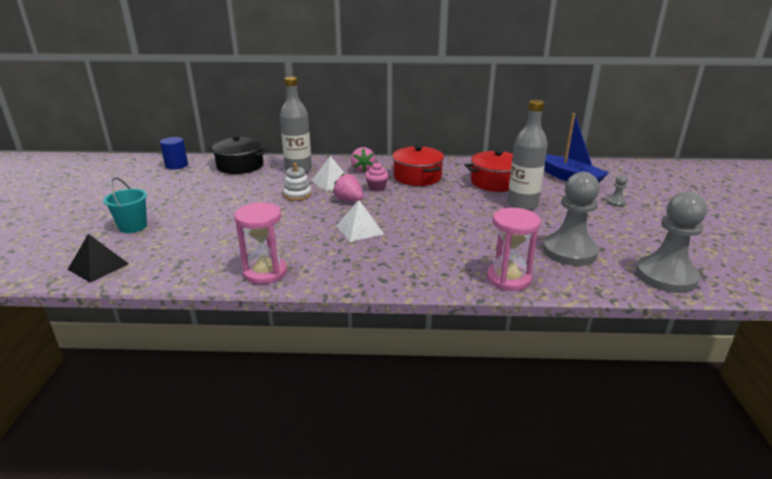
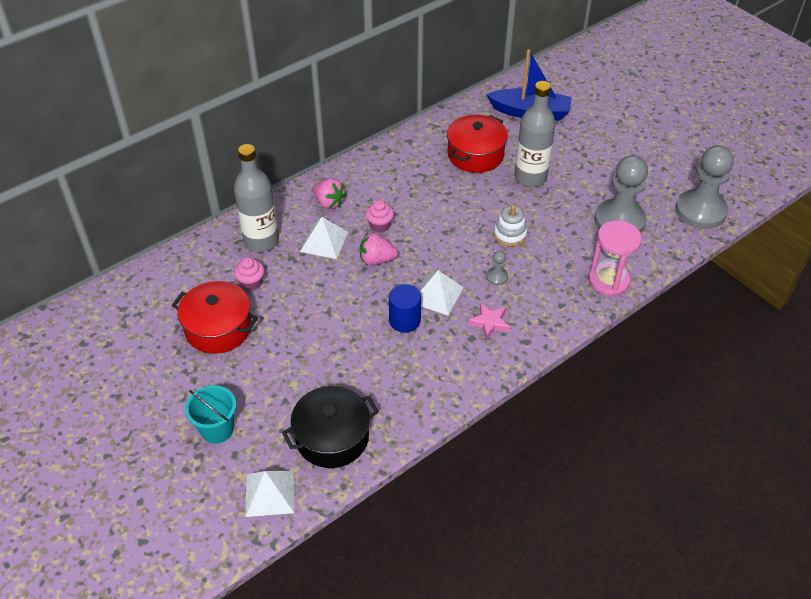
camera: 40 degrees left, 20 degrees up
black pyramid [68,234,129,283] -> white pyramid [246,471,294,517]
blue cylinder [160,137,188,169] -> blue cylinder moved to [389,284,421,333]
black pot [207,135,269,174] -> black pot moved to [282,386,379,468]
pink hourglass [234,202,287,284] -> none
white stacking toy [283,163,311,201] -> white stacking toy moved to [494,205,527,247]
red pot [392,145,444,186] -> red pot moved to [172,281,258,354]
grey pawn [607,175,627,207] -> grey pawn moved to [486,251,508,285]
none -> pink cupcake [234,257,265,291]
none -> pink star [468,303,510,340]

